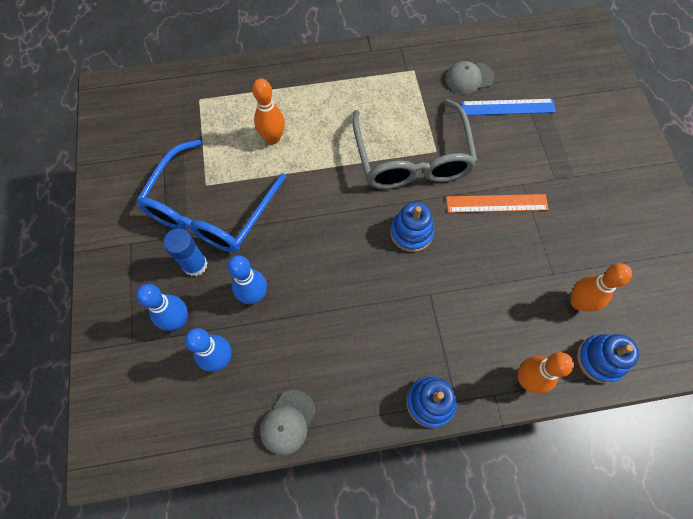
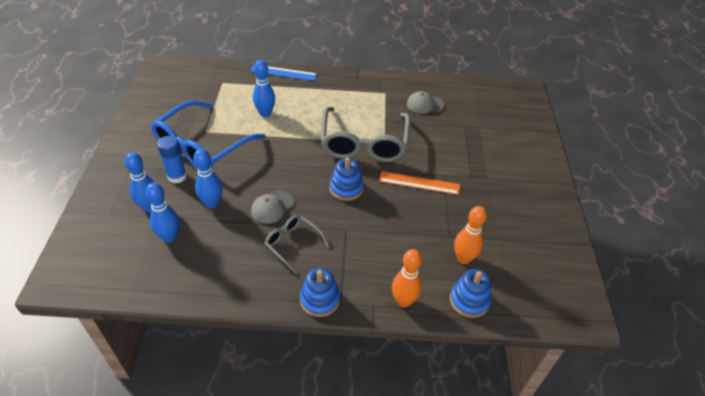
camera: 10 degrees right, 20 degrees down
orange bowling pin [252,78,285,144] -> blue bowling pin [253,60,275,117]
grey cap [260,390,316,455] -> grey cap moved to [251,190,294,224]
blue ruler [461,99,556,115] -> blue ruler moved to [250,64,317,81]
none -> grey glasses [264,215,329,274]

